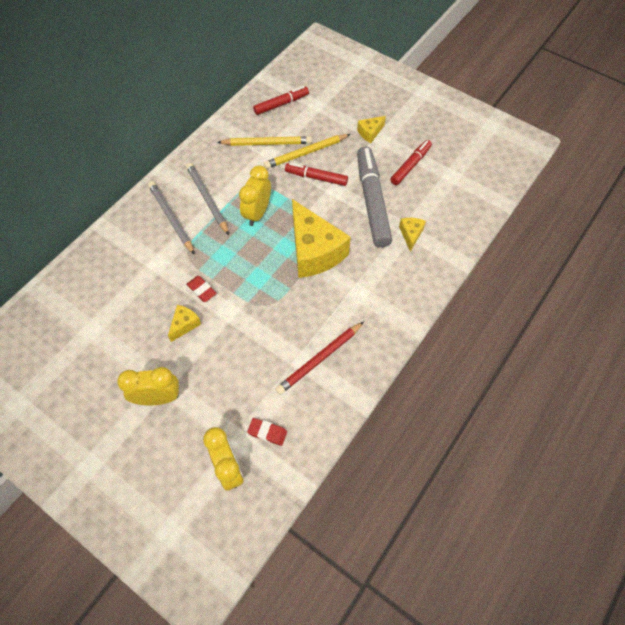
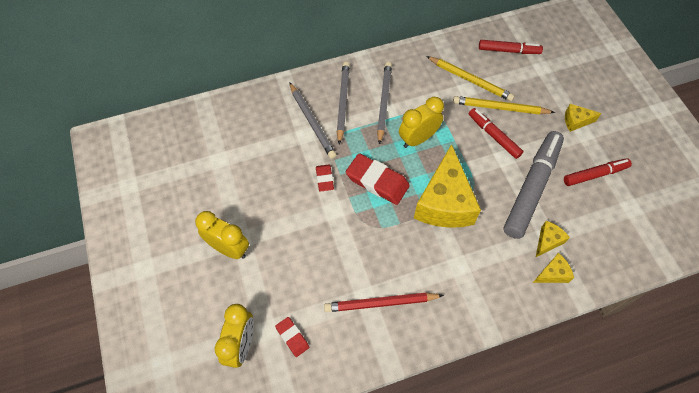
camera: 35 degrees right, 0 degrees up
yellow cheese [168,305,201,342] -> yellow cheese moved to [533,253,574,283]
none -> grey pencil [289,82,337,159]
none -> red eraser [346,153,410,205]

